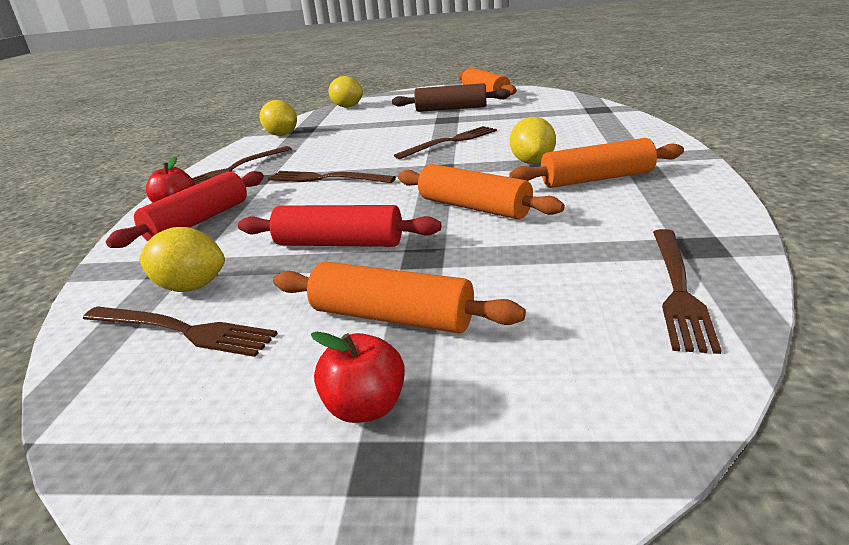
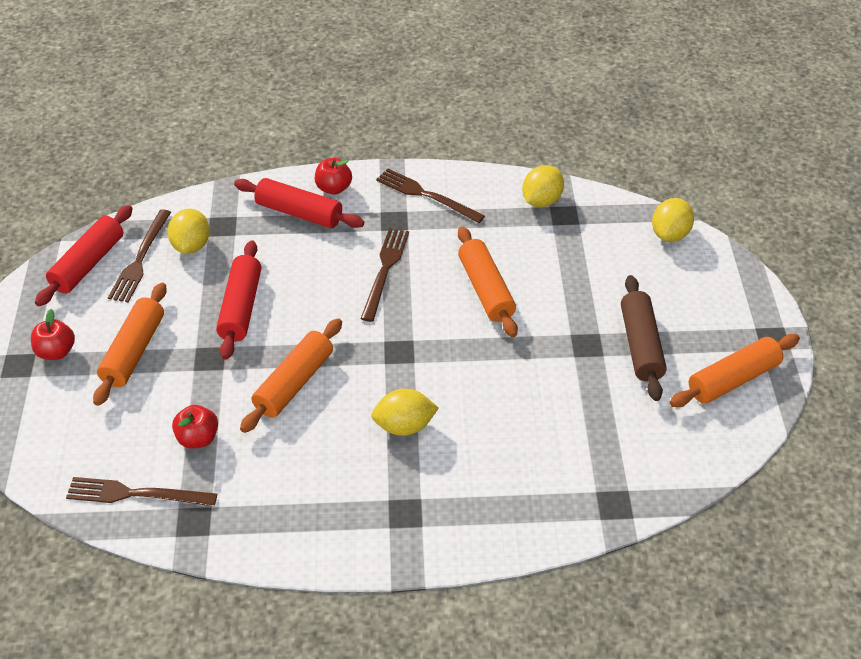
camera: 80 degrees right, 20 degrees up
brown fork [394,126,497,159] -> none
orange rolling pin [509,138,684,188] -> orange rolling pin moved to [458,226,518,337]
none -> red rolling pin [35,205,133,306]
none -> red apple [172,405,218,448]

